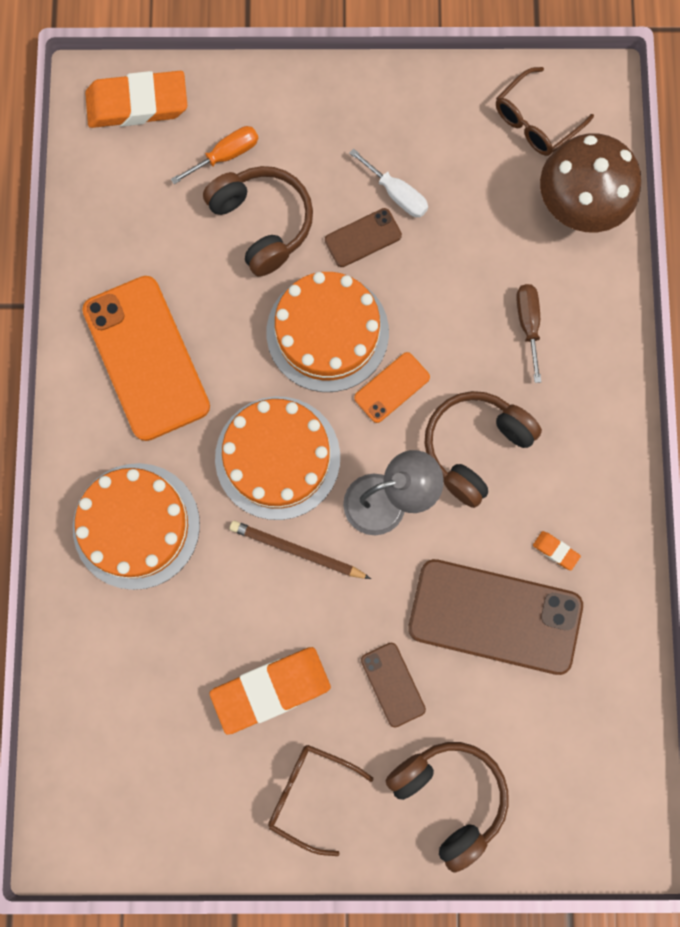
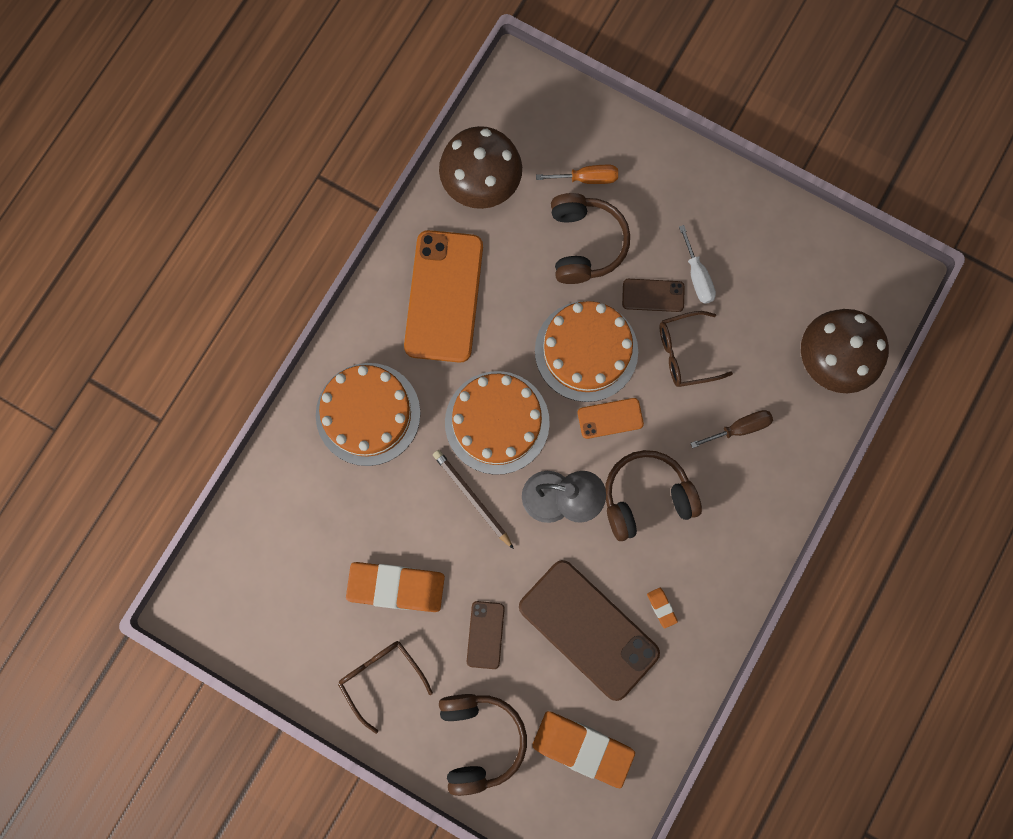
camera: 30 degrees right, 0 degrees up
orange eraser [85,71,187,128] -> orange eraser moved to [532,711,635,788]
brown glasses [496,67,594,156] -> brown glasses moved to [660,311,733,387]
brown screwdriver [516,284,541,383] -> brown screwdriver turned 45 degrees clockwise [690,410,773,448]
none -> brown mushroom [439,126,522,209]

